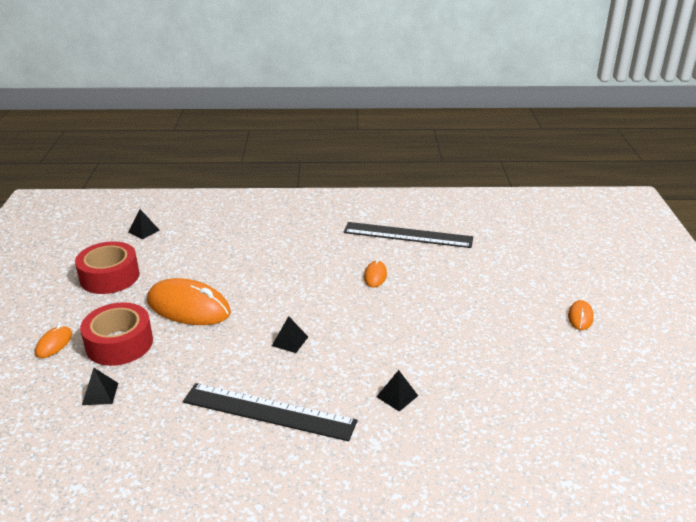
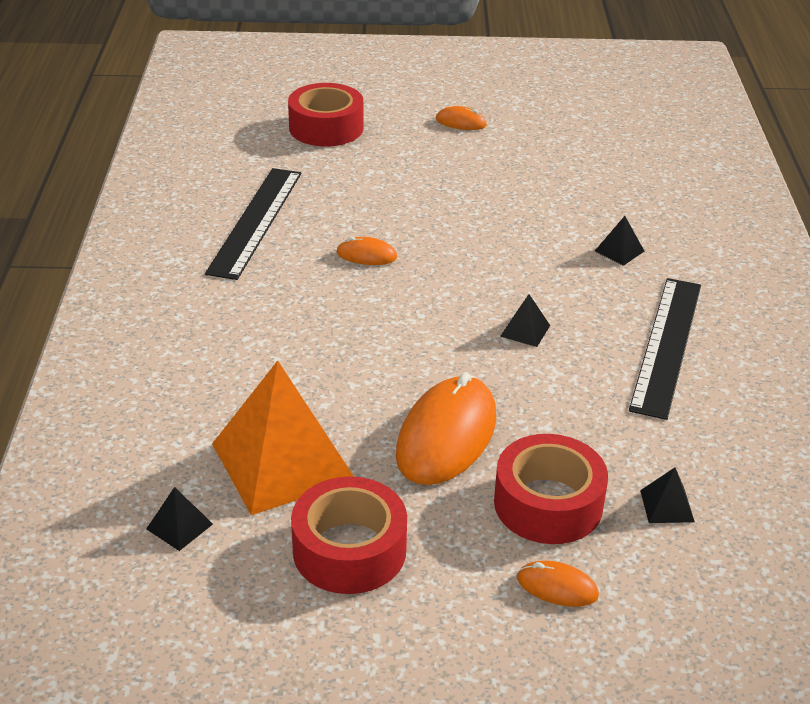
camera: 90 degrees left, 5 degrees up
none -> orange pyramid [212,361,354,515]
none -> red tape [288,83,363,147]

